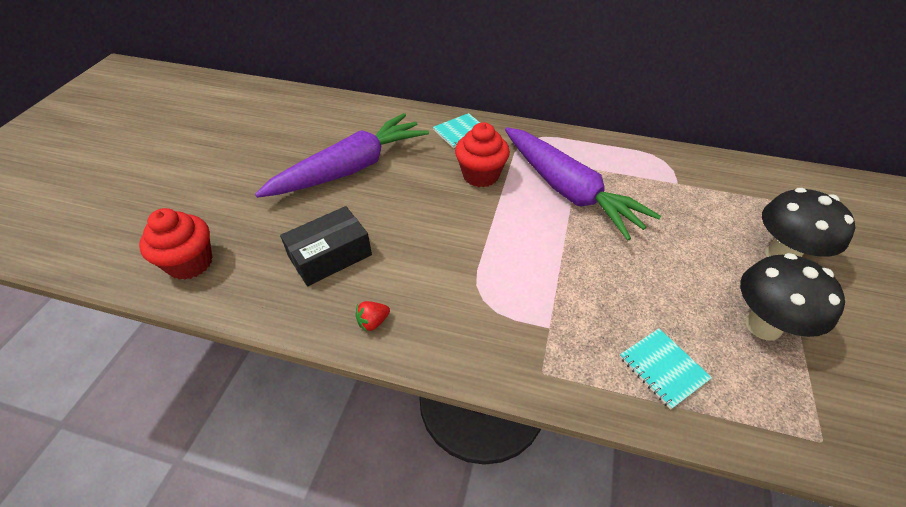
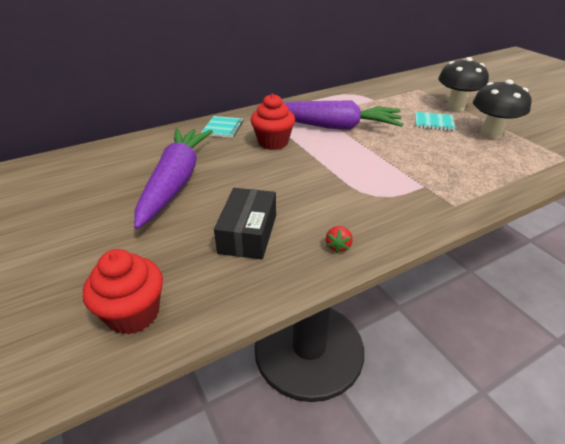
camera: 45 degrees left, 10 degrees down
turquoise notebook [620,329,712,409] -> turquoise notebook moved to [415,112,456,131]

